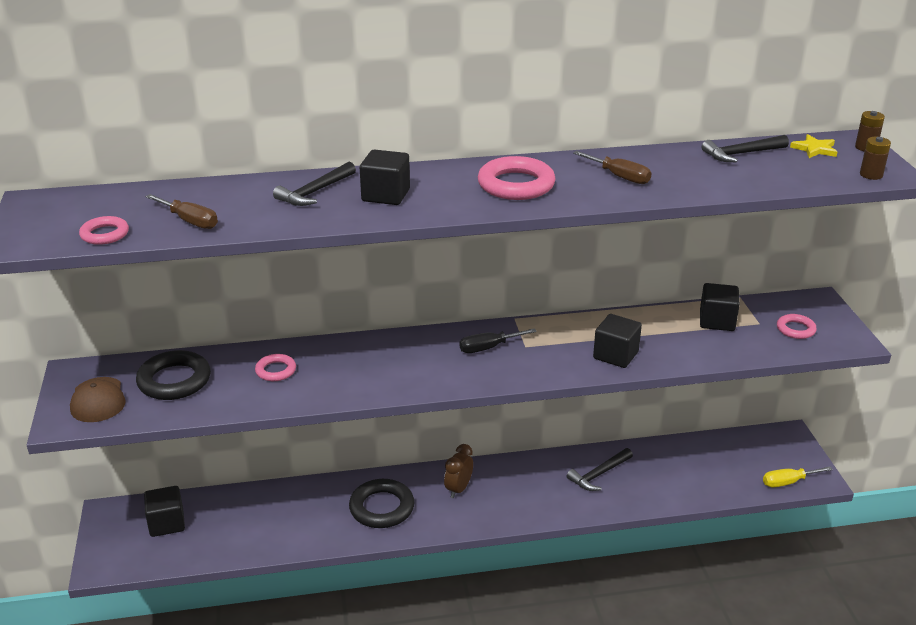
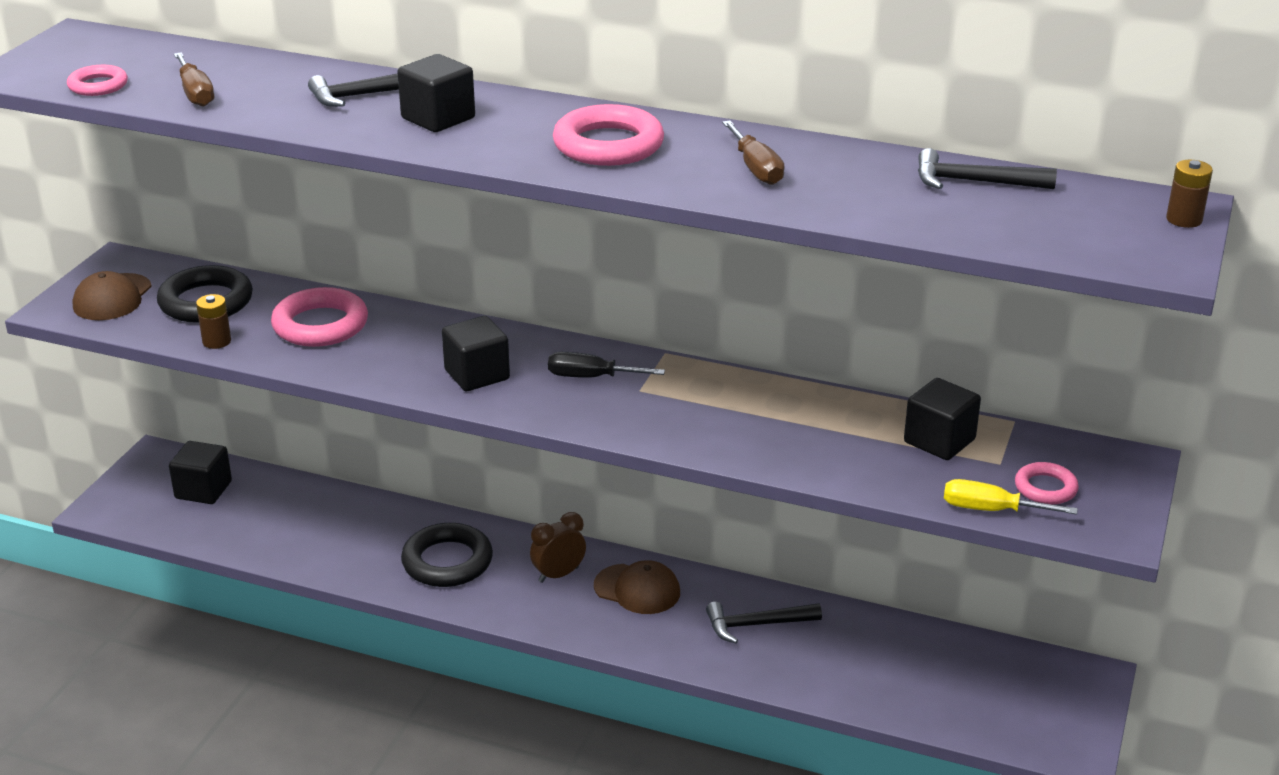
camera: 30 degrees right, 0 degrees up
pink ring [255,354,296,381] -> pink ring [271,287,368,347], size x1.76
black cube [593,314,642,368] -> black cube moved to [442,316,510,391]
yellow screwdriver [763,466,833,487] -> yellow screwdriver moved to [944,479,1078,514]
yellow star [790,134,837,158] -> none
brown battery [860,137,891,180] -> brown battery moved to [196,294,231,349]
none -> brown cap [594,560,680,614]

